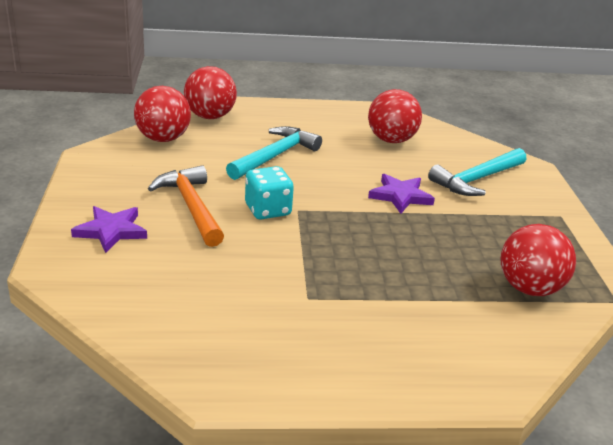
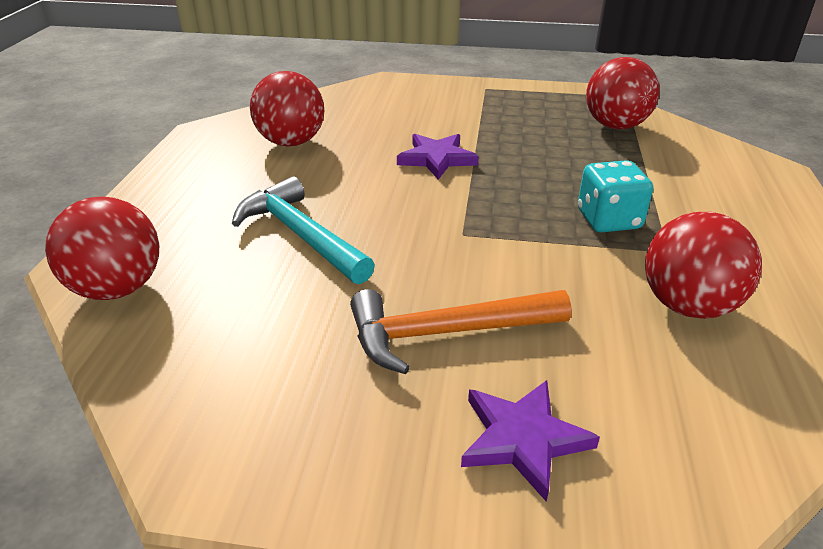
camera: 75 degrees left, 5 degrees up
red ball [134,86,191,142] -> red ball moved to [645,212,762,319]
turquoise dice [245,166,294,219] -> turquoise dice moved to [578,160,653,233]
turquoise hammer [428,148,526,196] -> none

